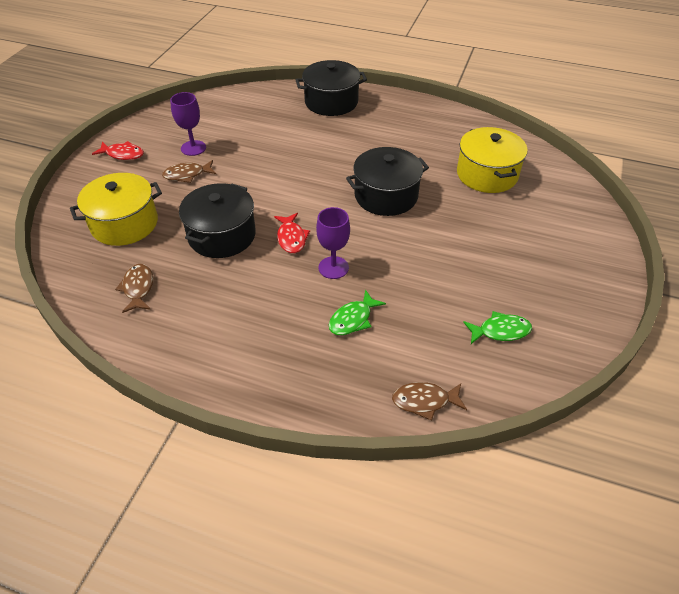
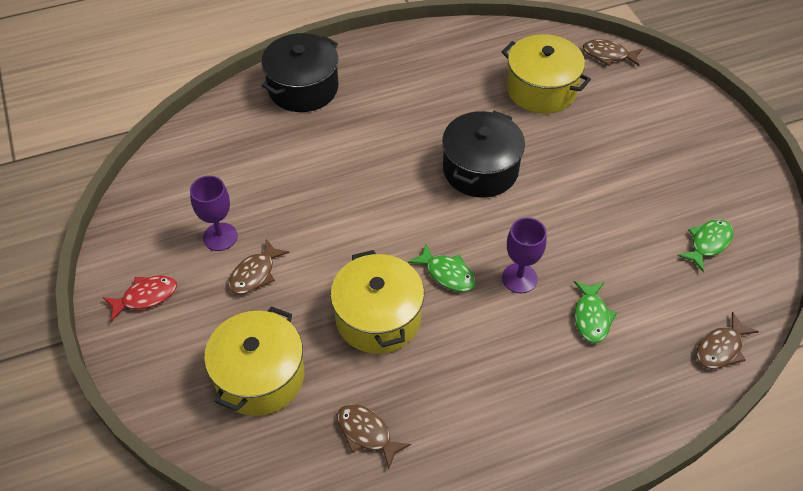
camera: 40 degrees left, 5 degrees up
black pot [179,183,256,258] -> yellow pot [330,250,424,354]
red fish [274,213,310,253] -> green fish [408,244,476,292]
none -> brown fish [583,39,642,66]

